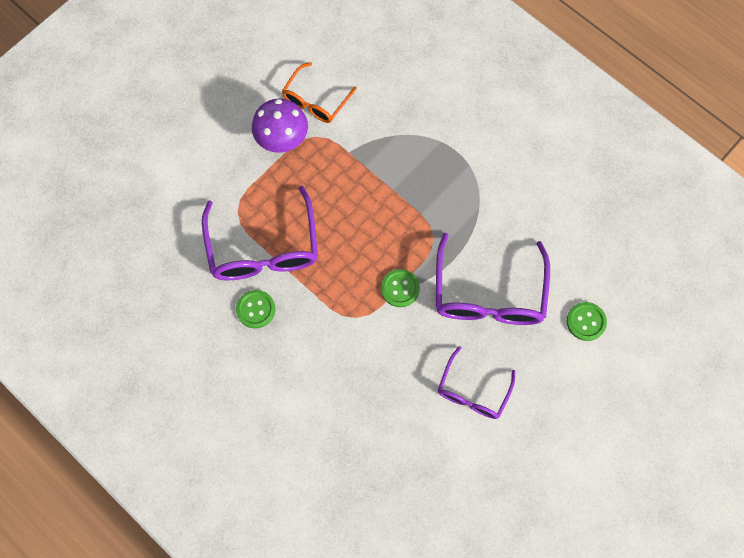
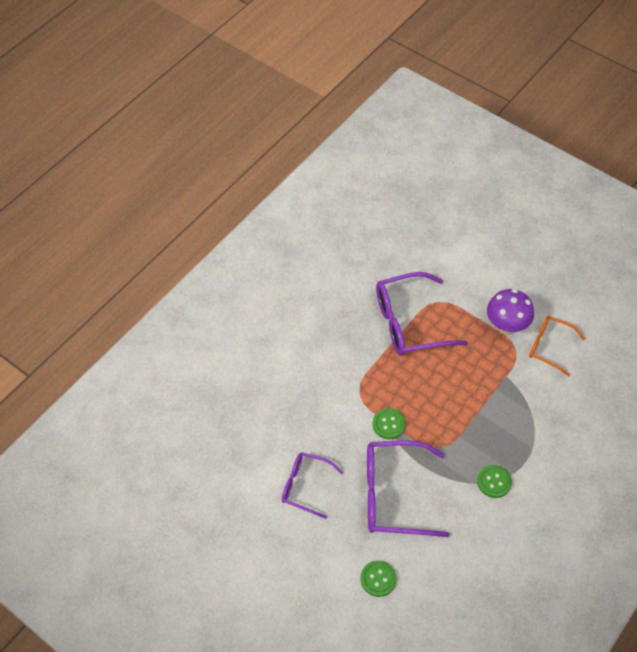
camera: 85 degrees right, 15 degrees down
green button [236,290,275,329] -> green button moved to [477,465,512,498]

